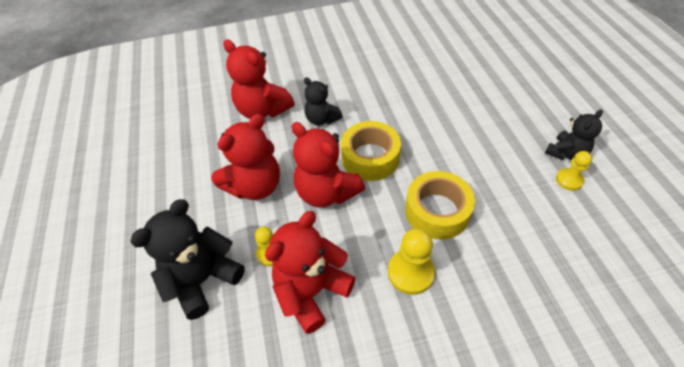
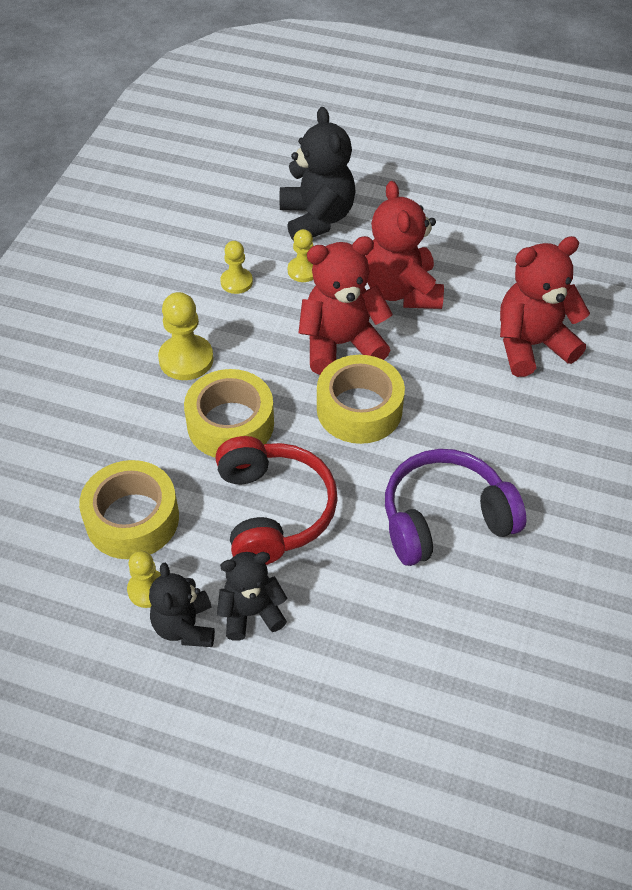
camera: 120 degrees right, 0 degrees up
red teddy bear [265,211,356,334] -> yellow pawn [220,241,253,294]
black teddy bear [304,77,342,125] -> black teddy bear moved to [217,552,287,641]
none -> yellow tape [79,460,179,559]
none -> red headphones [216,436,338,565]
none -> purple headphones [385,449,526,566]

